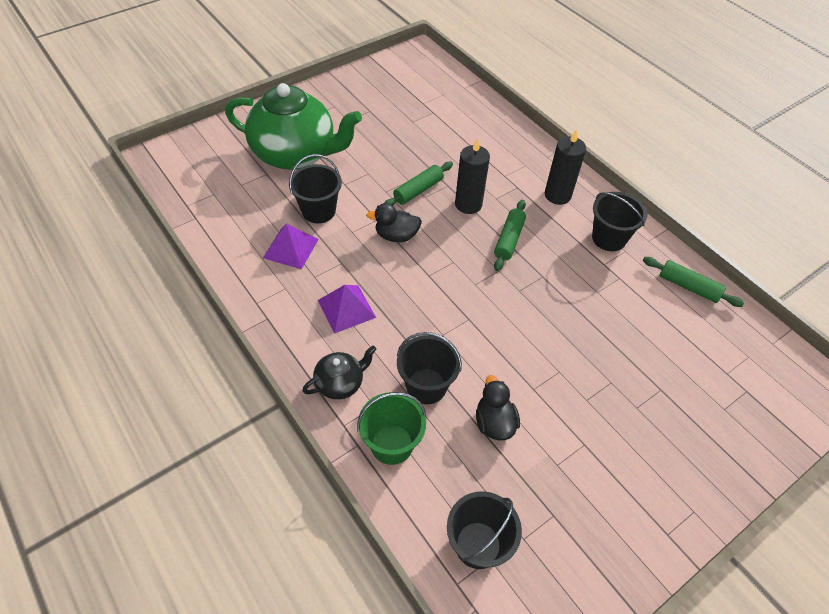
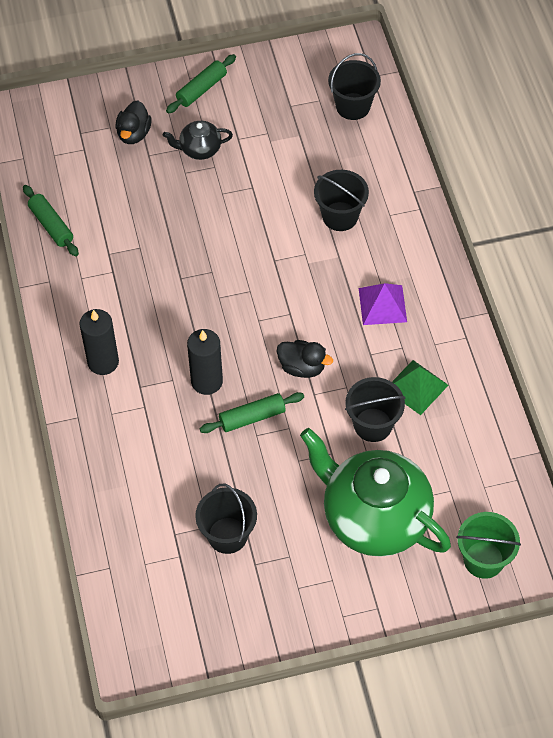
camera: 155 degrees left, 5 degrees up
purple pyramid [263,223,319,269] -> green pyramid [392,360,449,415]
black teapot [302,346,376,400] -> black teapot moved to [163,121,233,160]
green bucket [357,392,426,465] -> green bucket moved to [456,512,521,579]
black duck [476,375,520,440] -> black duck moved to [116,100,152,144]
green rolling pin [494,200,526,271] -> green rolling pin moved to [166,54,236,113]
black bucket [592,192,647,251] -> black bucket moved to [195,484,257,554]

